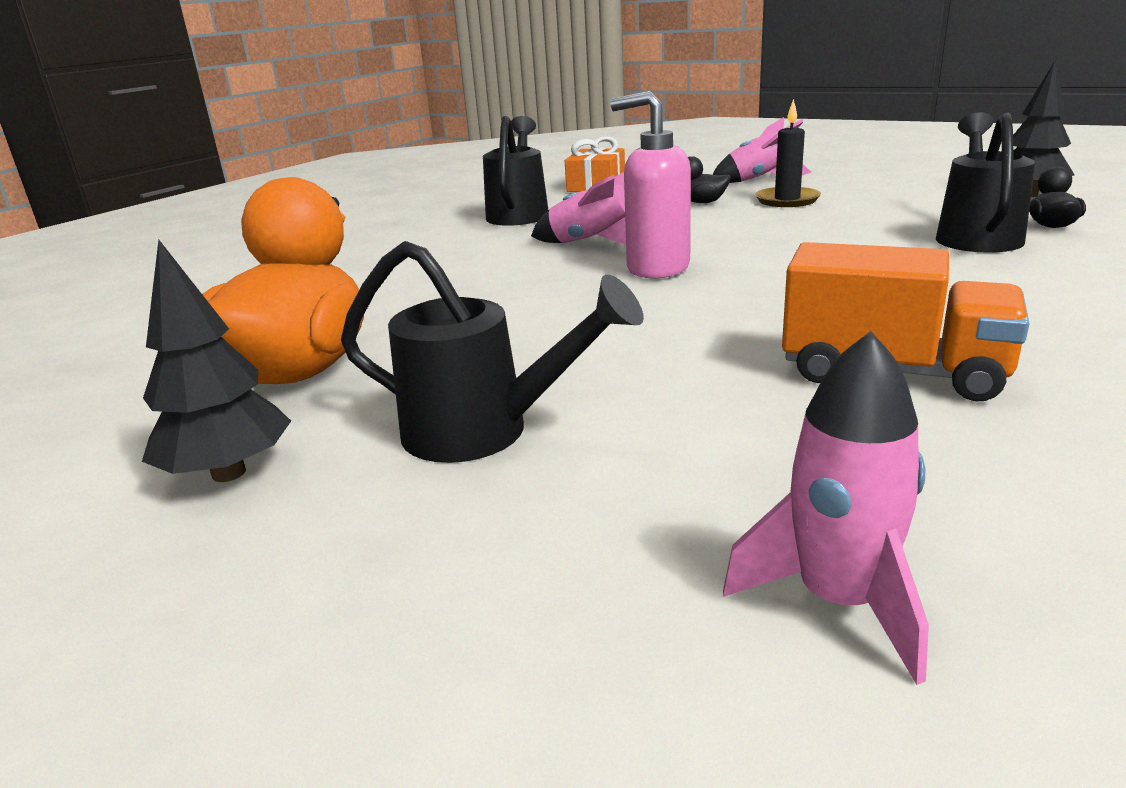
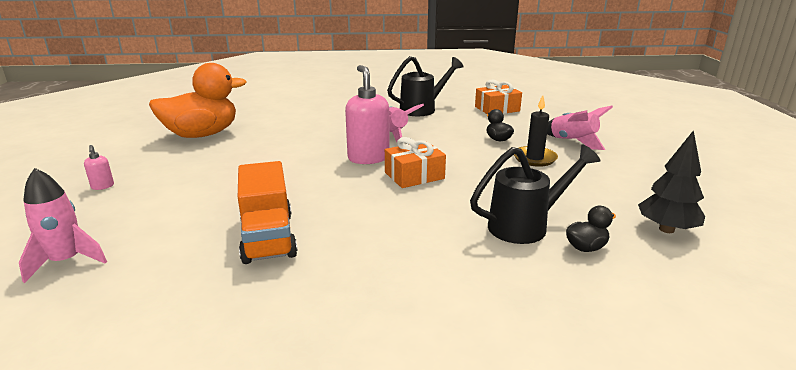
camera: 50 degrees right, 0 degrees up
black tree [142,240,291,482] -> none
black watering can [341,241,644,463] -> none
none -> pink soap dispenser [84,145,114,190]
none -> orange gift [385,137,446,188]

